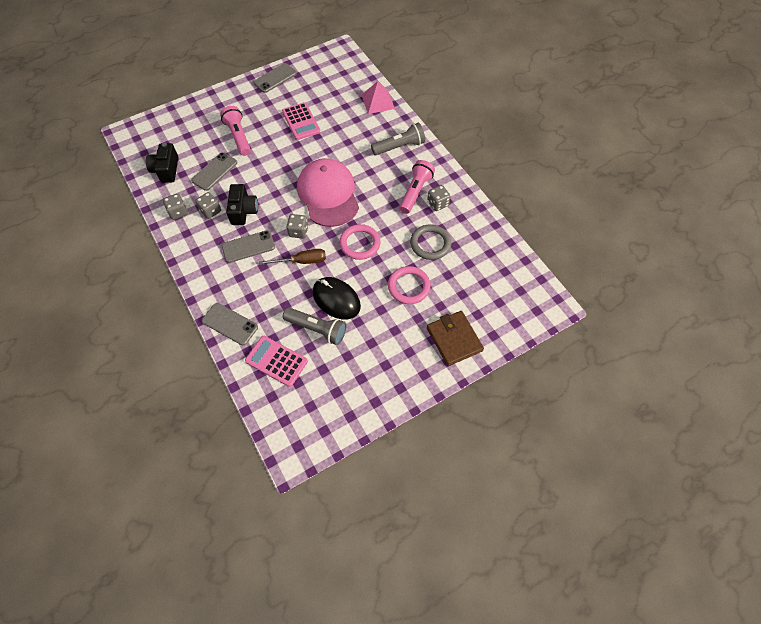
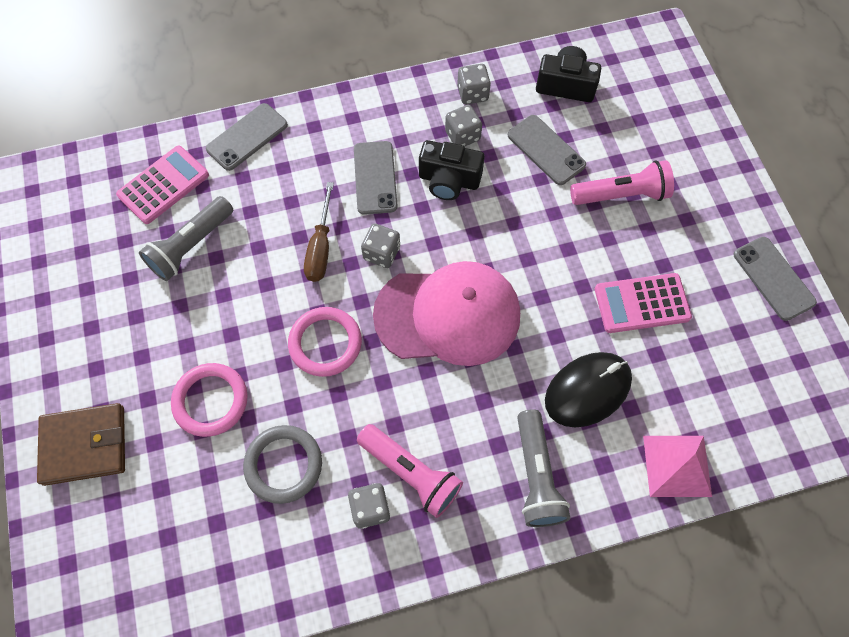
camera: 105 degrees right, 5 degrees up
black mouse [313,277,361,319] -> black mouse moved to [545,352,632,428]

